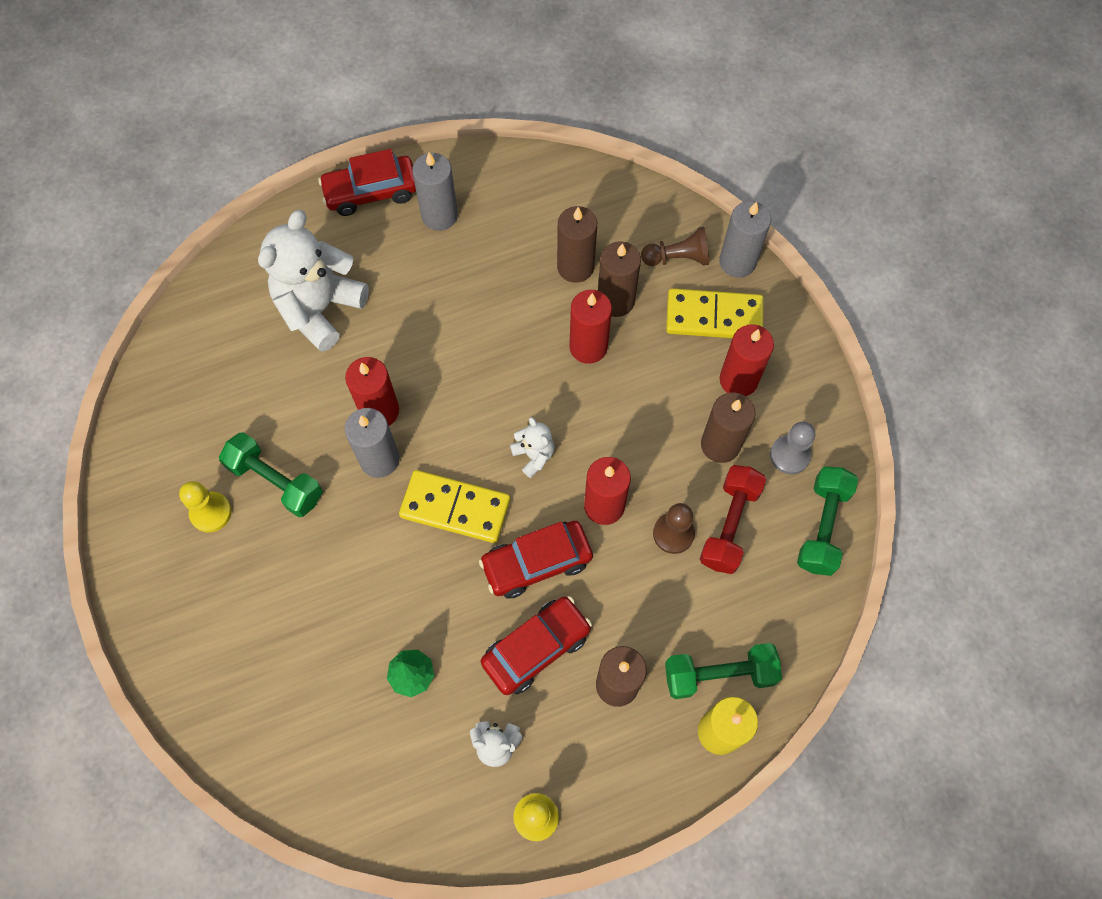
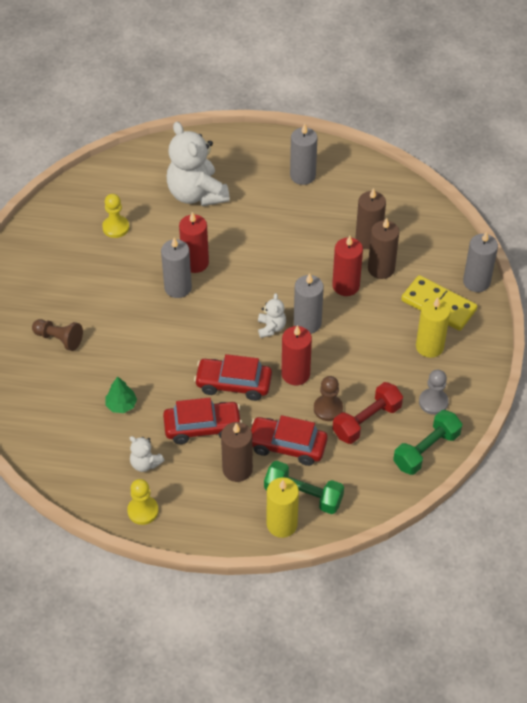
camera: 30 degrees right, 15 degrees down
yellow pawn [179,481,232,532] -> yellow pawn moved to [102,194,129,238]
green dumbbell [219,432,323,517] -> none
white teddy bear [258,210,369,352] -> white teddy bear turned 90 degrees counterclockwise [167,122,230,206]
red car [318,149,416,216] -> red car moved to [251,415,328,466]
yellow domino [399,470,510,543] -> none
brown pawn [641,227,709,266] -> brown pawn moved to [32,319,83,351]
brown candle [701,393,755,463] -> none
red candle [719,324,774,396] -> yellow candle [416,297,450,358]
none -> grey candle [294,273,324,334]

